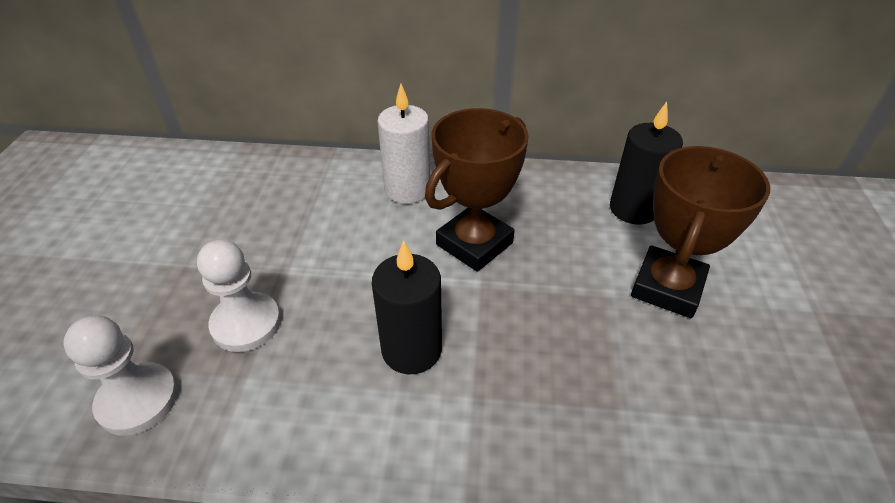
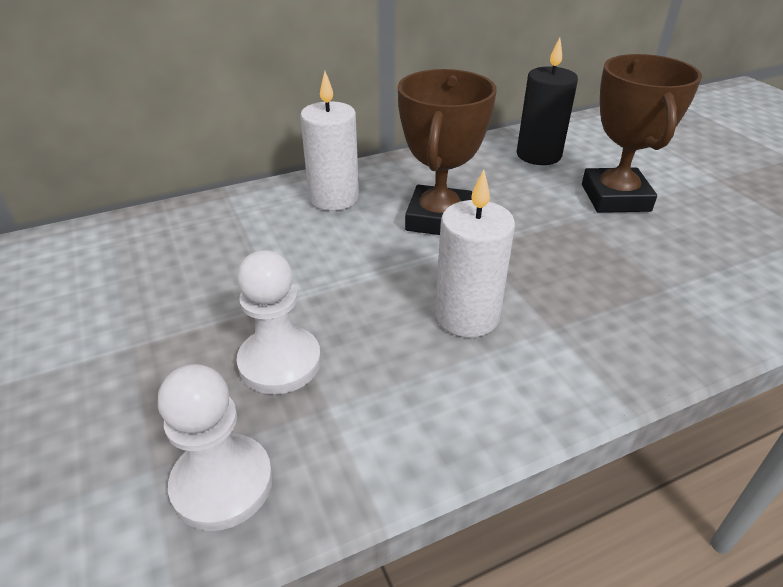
camera: 30 degrees left, 5 degrees down
black candle [372,240,442,374] -> white candle [435,169,515,337]

